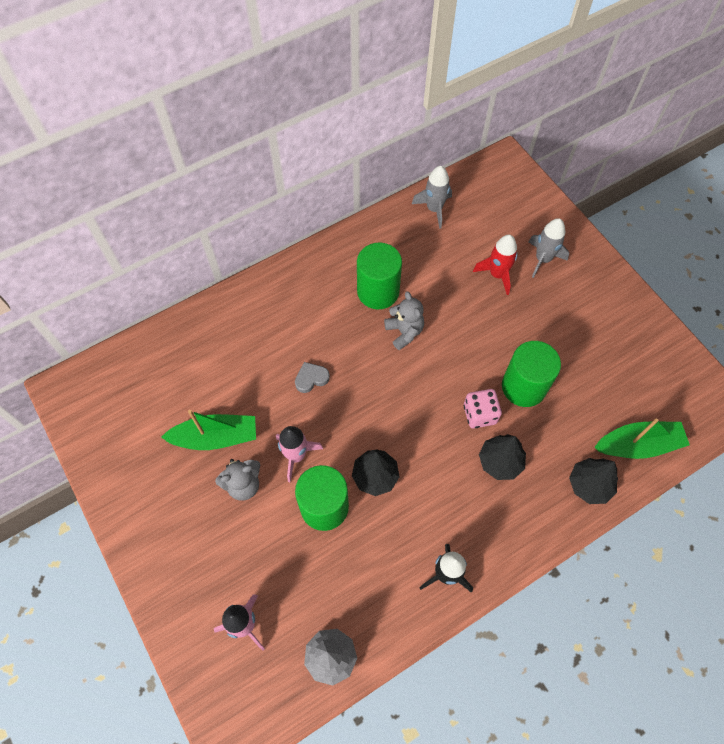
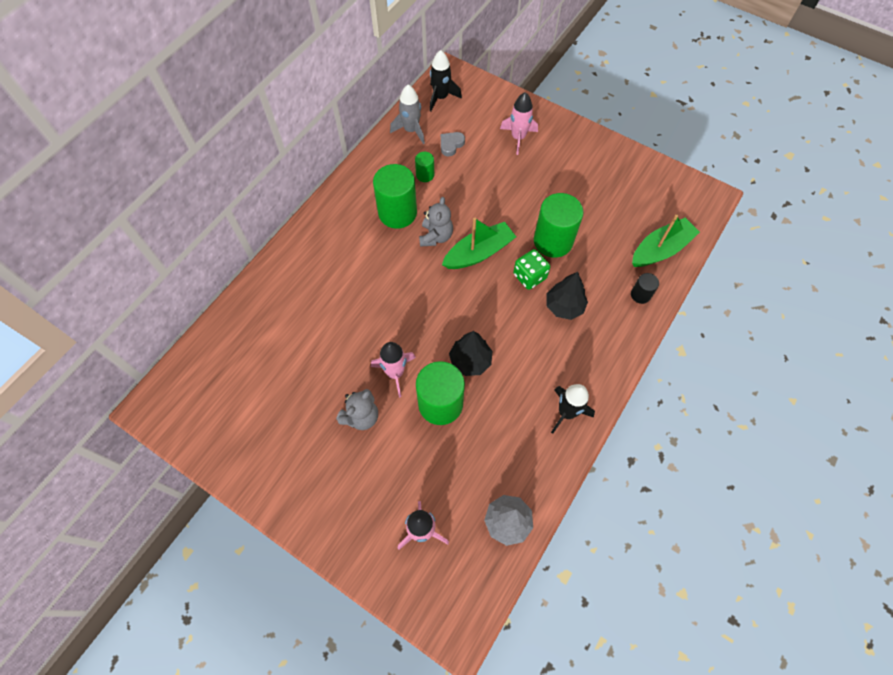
camera: 25 degrees left, 0 degrees up
green boat [161,410,256,450] -> green boat moved to [442,218,516,269]
grey heart [295,362,330,393] -> grey heart moved to [441,132,465,156]
grey teddy bear [384,291,424,350] -> grey teddy bear turned 60 degrees clockwise [419,197,453,247]
pink dice [464,389,502,428] -> green dice [513,249,550,290]
red rocket [473,235,518,295] -> none
grey rocket [529,218,569,278] -> pink rocket [500,92,538,155]
black tree [569,458,618,504] -> black cylinder [631,273,659,304]
none -> green cylinder [415,152,434,182]
none -> black rocket [430,50,462,111]

